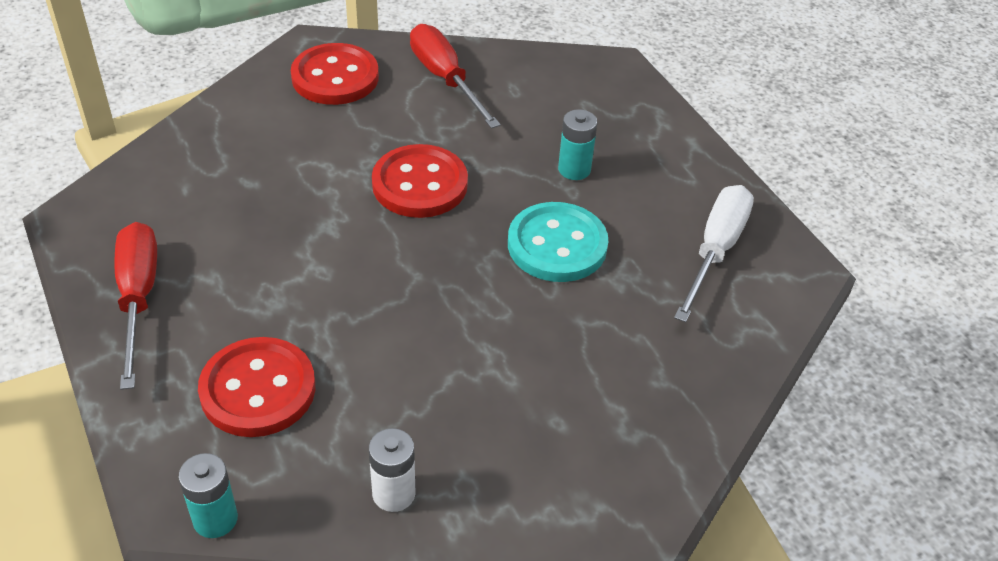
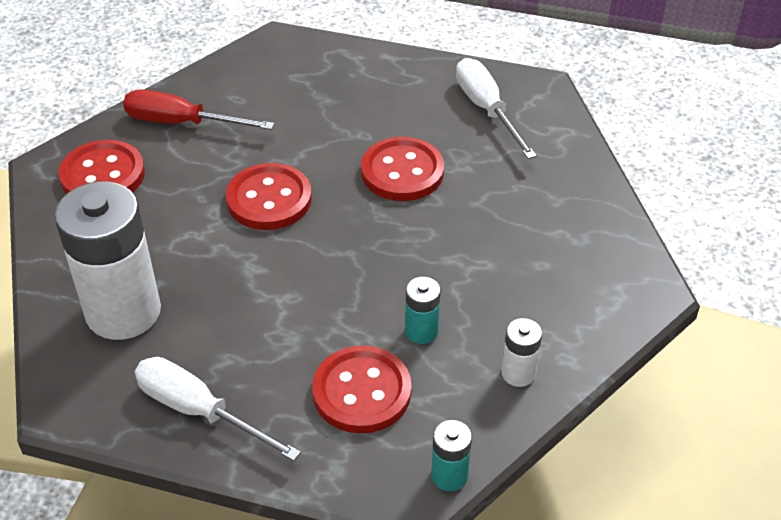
camera: 45 degrees left, 0 degrees up
red screwdriver [114,222,157,390] -> white screwdriver [135,357,301,461]
turquoise button [508,202,608,282] -> red button [361,137,444,201]
turquoise battery [558,109,597,180] -> turquoise battery moved to [405,277,440,344]
none -> white battery [55,181,161,340]

